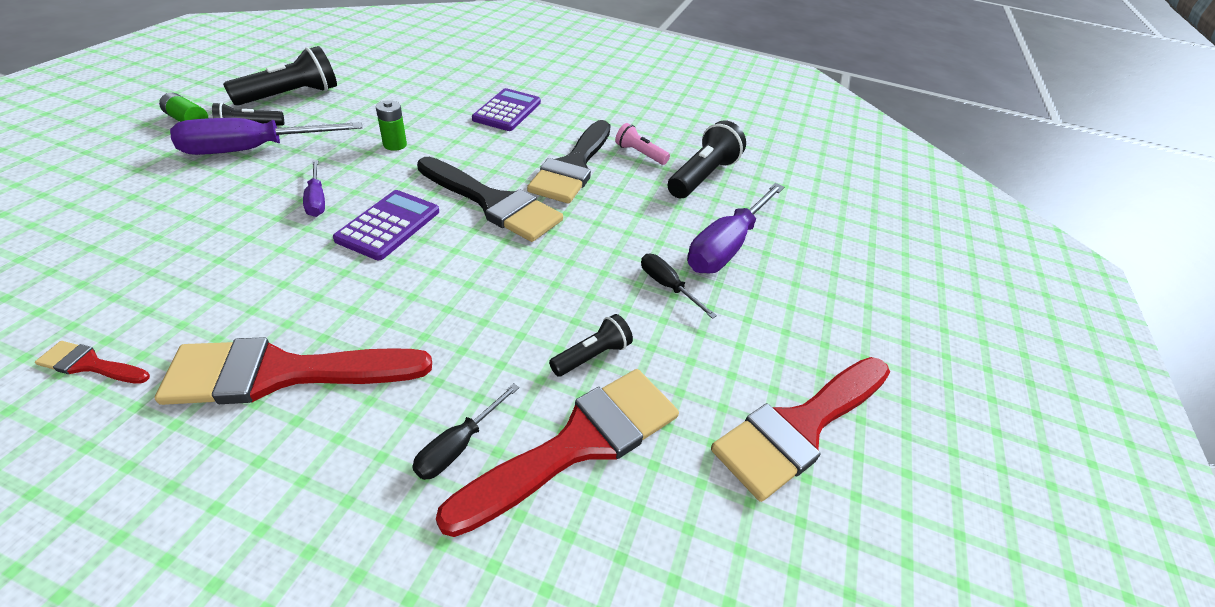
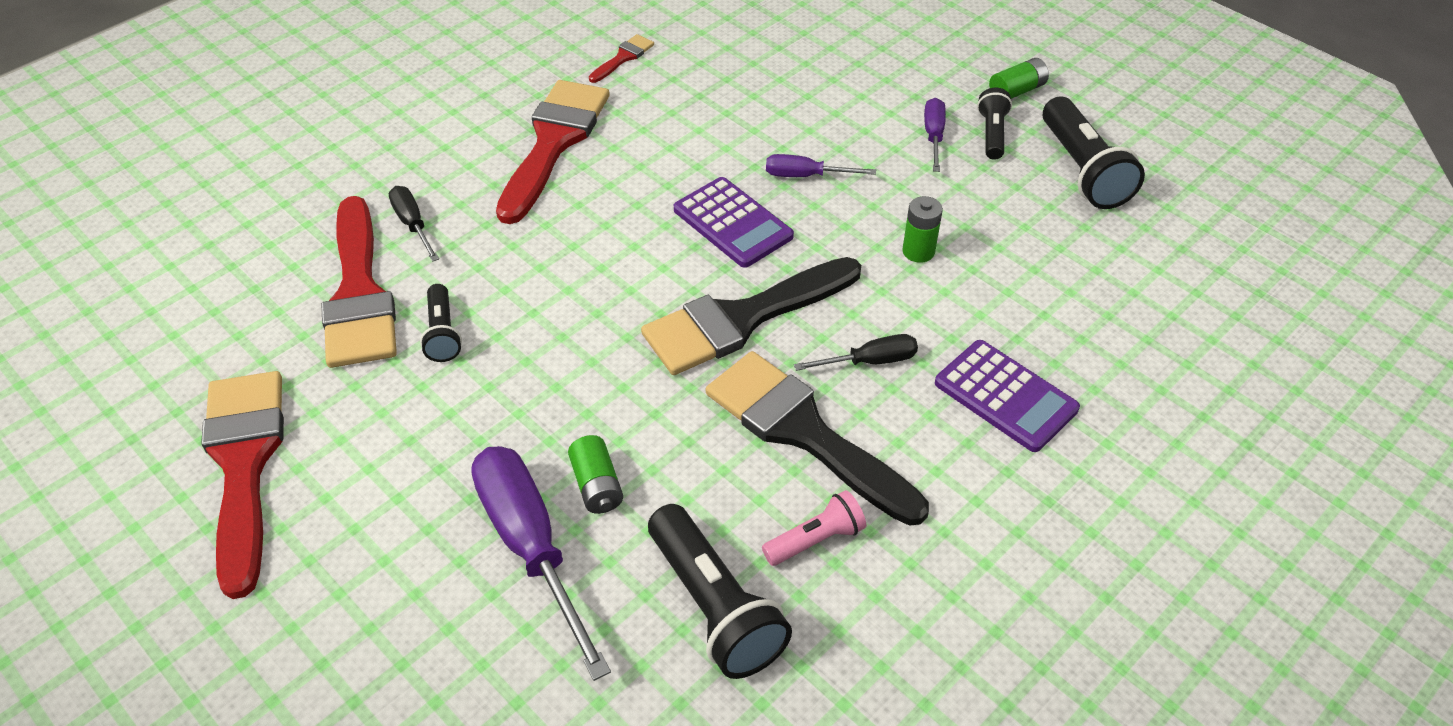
camera: 120 degrees right, 5 degrees up
purple screwdriver [170,118,362,155] -> purple screwdriver [924,98,946,172], size x0.51
black screwdriver [641,254,717,319] -> black screwdriver moved to [794,334,918,371]
none -> green battery [568,435,623,514]

